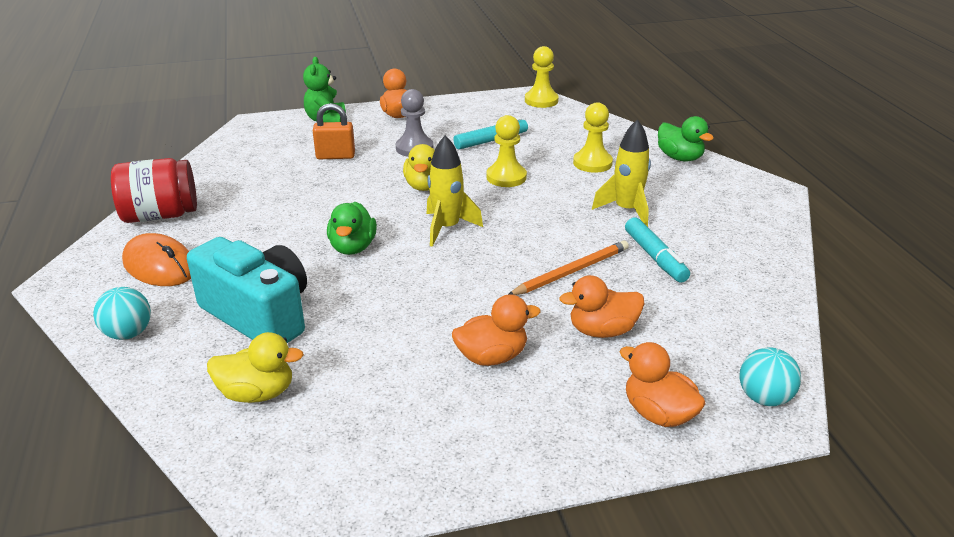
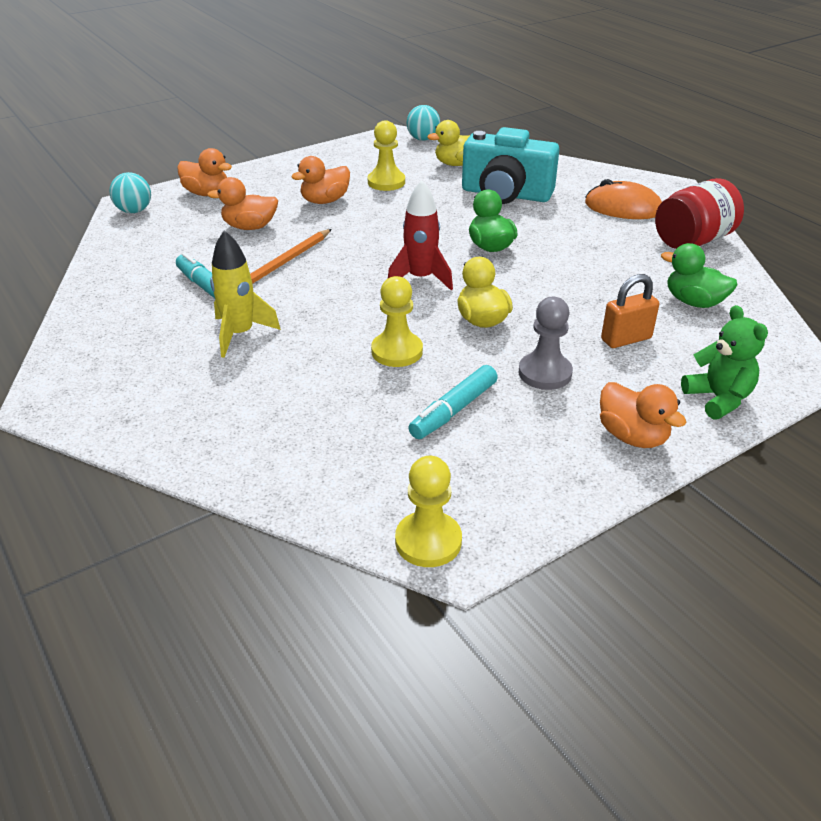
camera: 160 degrees right, 5 degrees up
turquoise ball [93,287,151,340] -> turquoise ball moved to [406,105,440,141]
yellow rocket [427,135,483,247] -> red rocket [388,180,453,290]
orange duck [559,275,644,338] -> orange duck turned 150 degrees counterclockwise [207,177,278,230]
yellow pawn [573,102,613,173] -> yellow pawn moved to [368,120,405,191]
green duck [658,116,714,161] -> green duck moved to [661,243,738,308]

